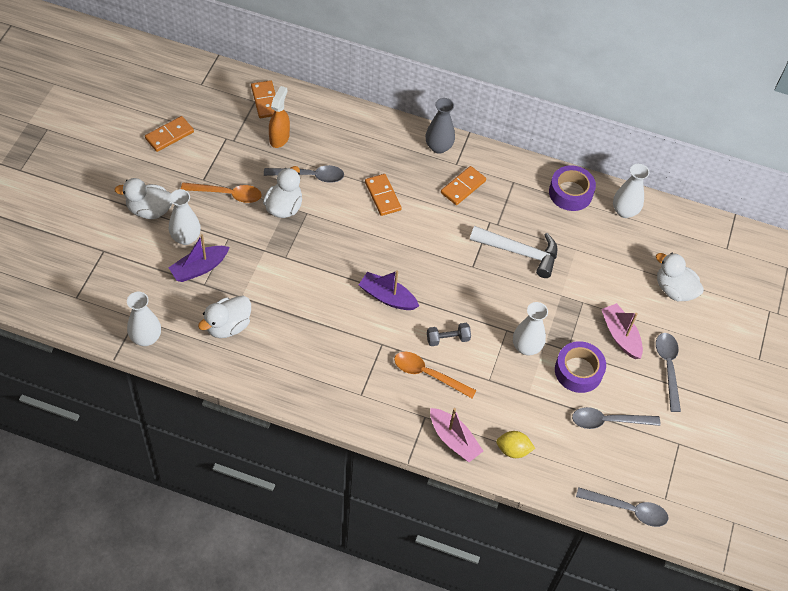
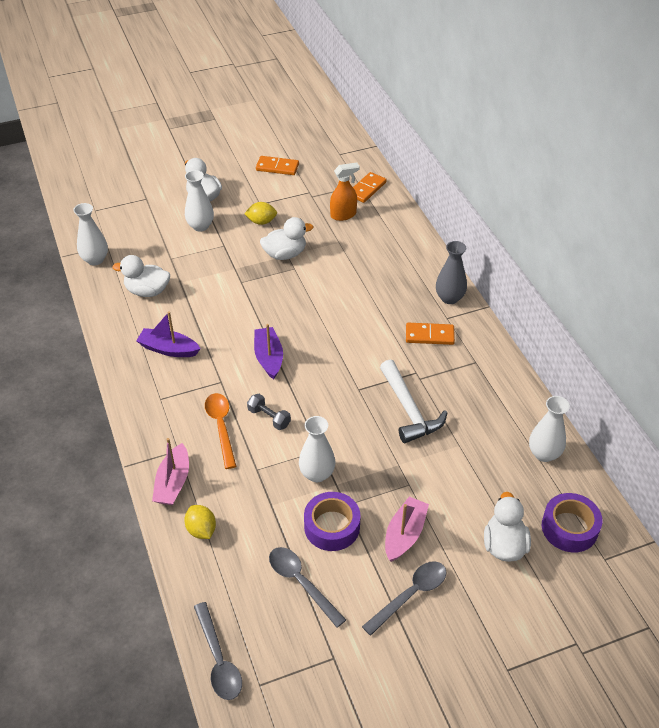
camera: 55 degrees right, 10 degrees down
purple boat [168,234,230,282] -> purple boat moved to [136,311,201,357]
orange spoon [181,183,262,203] -> yellow lemon [244,202,277,225]
grey spoon [264,165,344,183] -> none
orange domino [365,174,402,216] -> none
purple tape [549,165,596,211] -> purple tape moved to [542,493,602,553]

